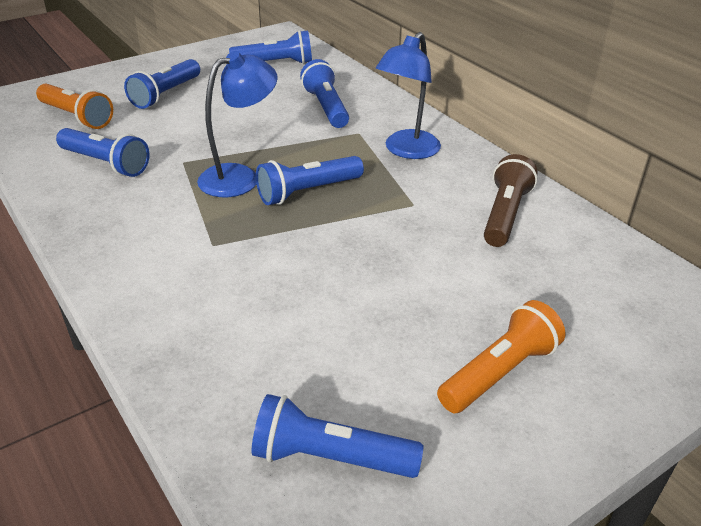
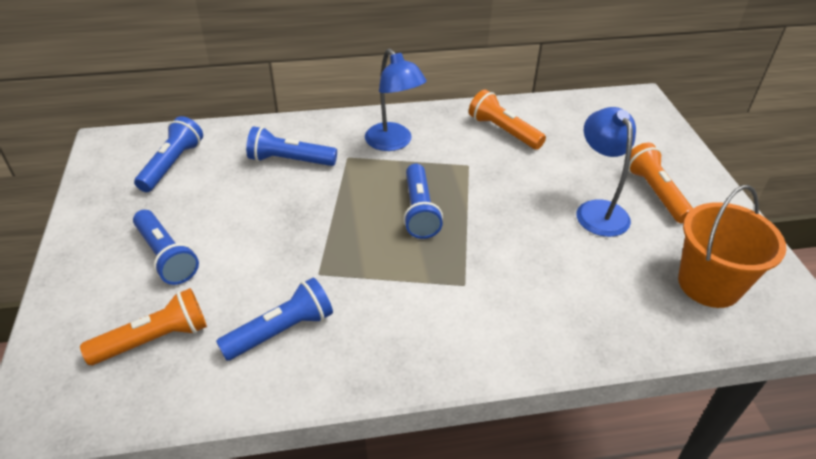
camera: 65 degrees left, 5 degrees up
blue lamp [197,51,278,197] -> blue lamp moved to [576,107,636,237]
blue flashlight [252,394,424,478] -> orange bucket [678,185,786,308]
brown flashlight [484,154,538,247] -> orange flashlight [469,90,546,150]

